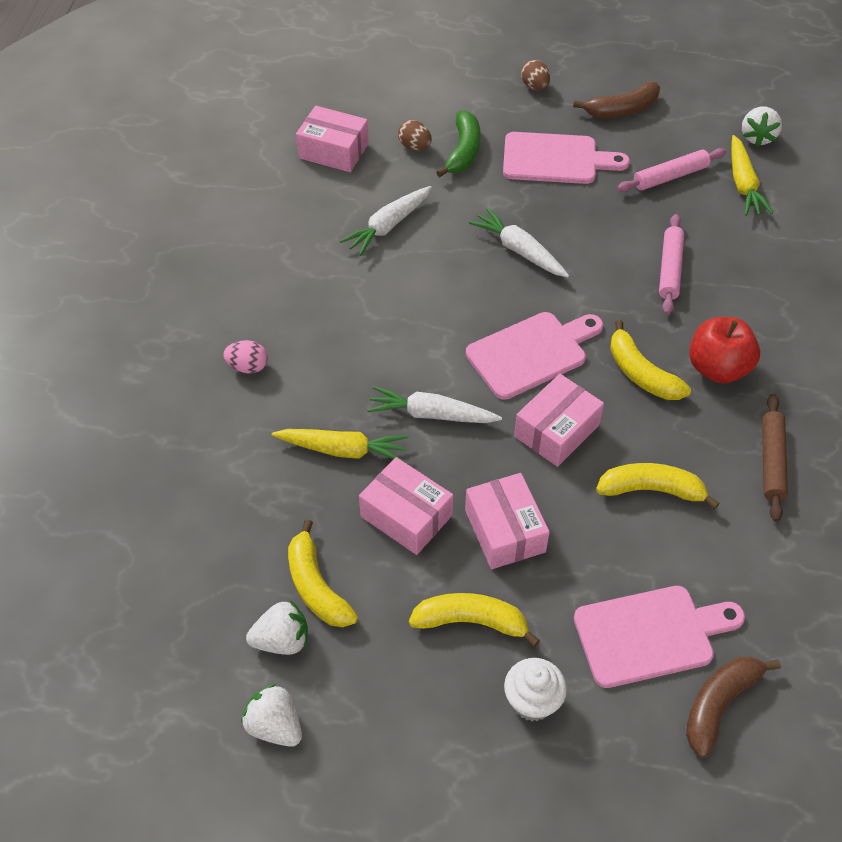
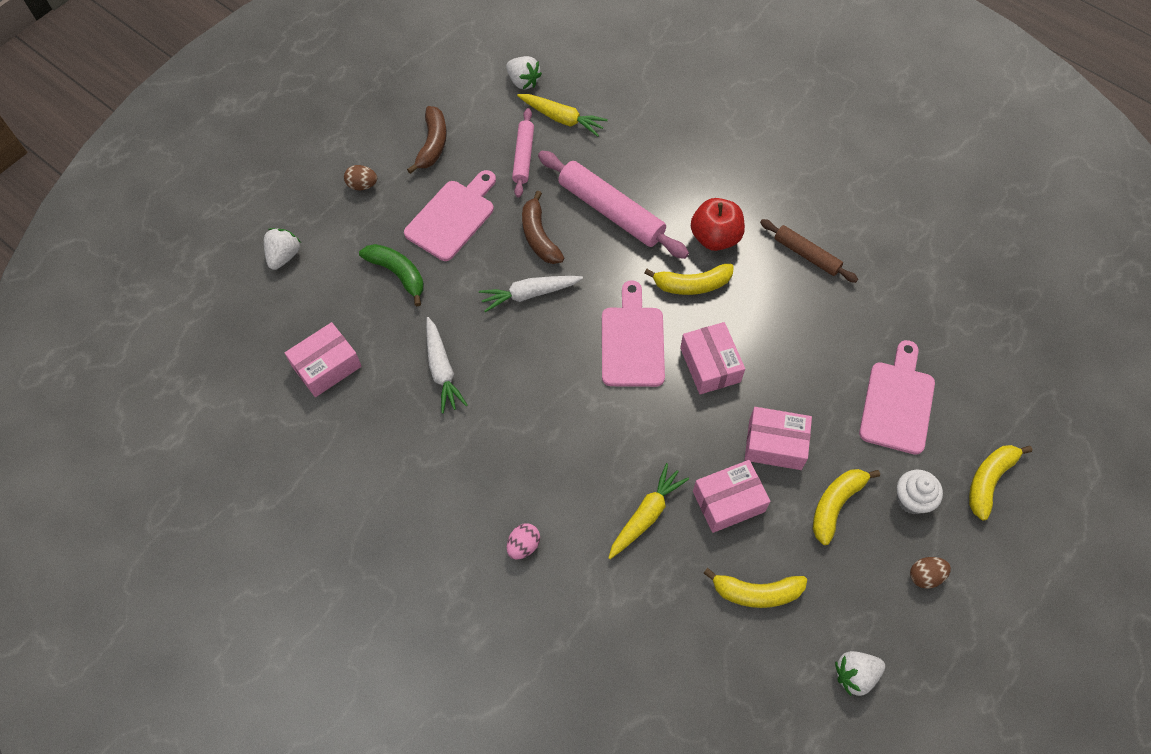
camera: 60 degrees left, 10 degrees up
white strawberry [246,600,308,655] -> white strawberry moved to [264,228,300,270]
white carrot [367,386,502,423] -> none
brown egg [398,120,432,150] -> brown egg moved to [910,557,951,589]
yellow banana [596,463,720,509] -> yellow banana moved to [969,445,1032,520]
pink rolling pin [659,214,684,315] -> pink rolling pin [538,151,689,259], size x1.70
brown banana [686,657,781,758] -> brown banana moved to [522,190,564,264]

